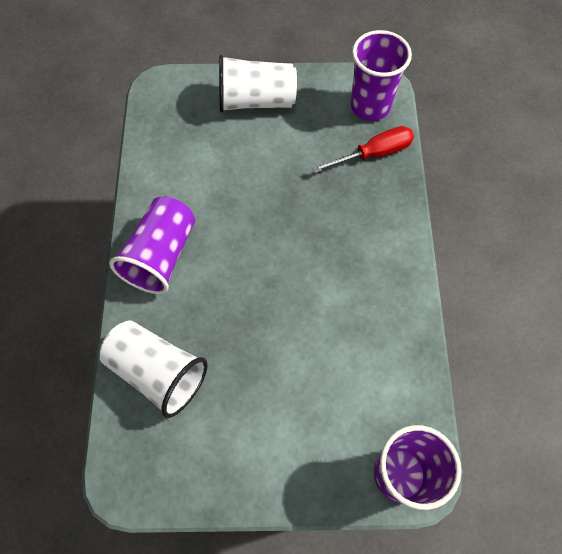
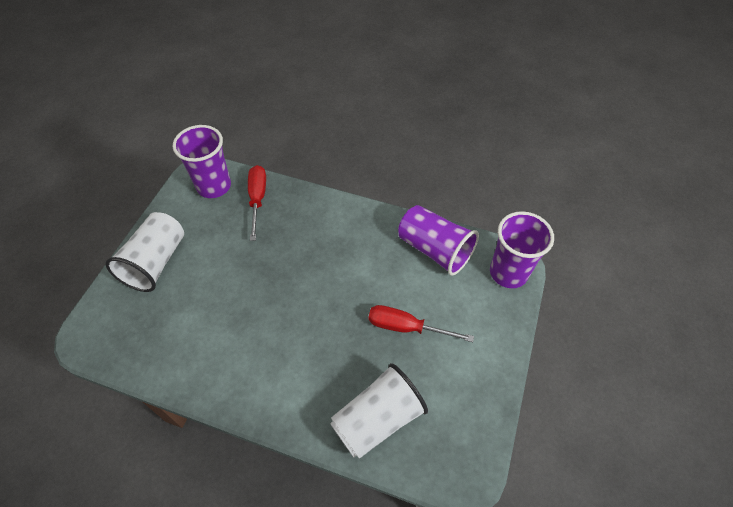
camera: 70 degrees left, 10 degrees down
purple cup [109,197,195,294] -> purple cup moved to [398,205,479,276]
none -> red screwdriver [368,305,474,342]

